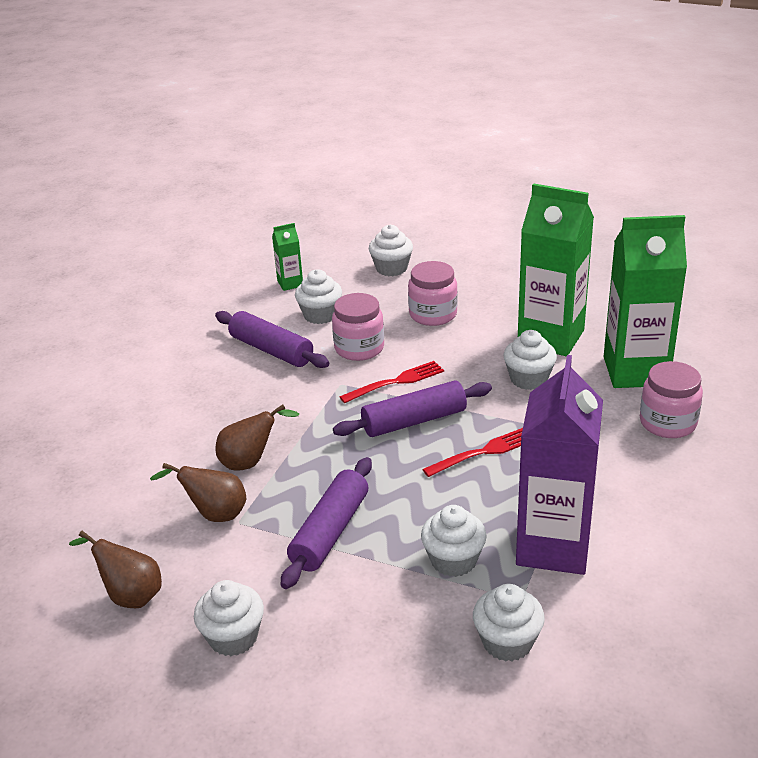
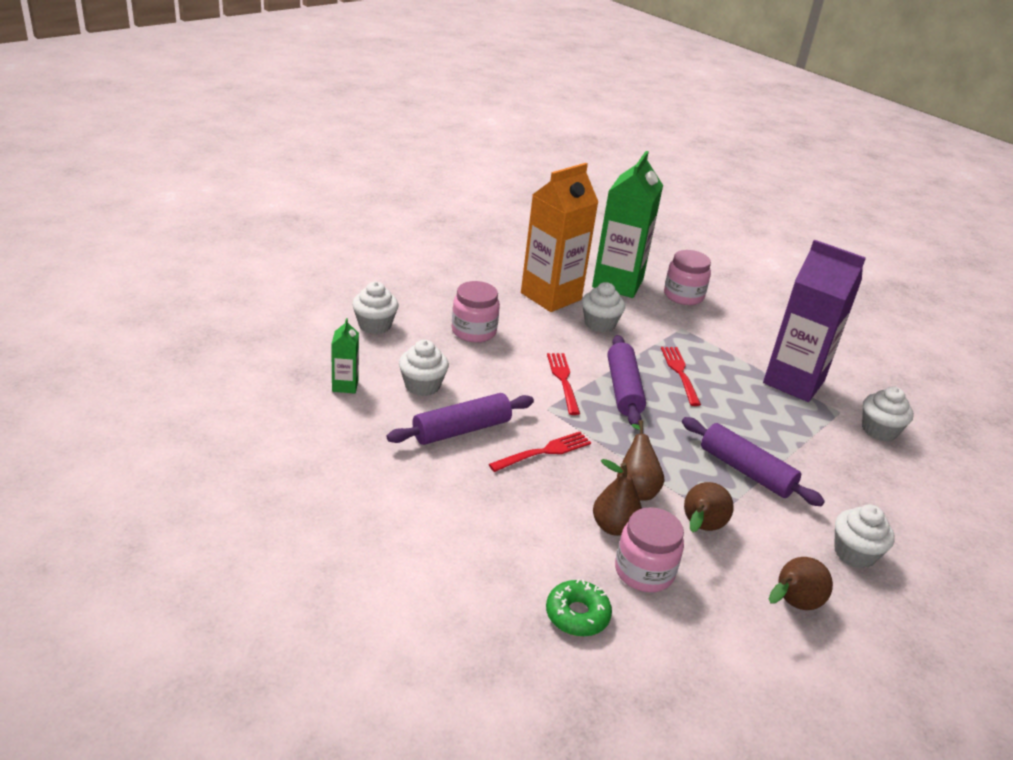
camera: 75 degrees left, 0 degrees up
pink jar [332,293,384,361] -> pink jar moved to [615,507,684,592]
white cupcake [421,505,487,577] -> none
green carton [518,183,594,356] -> orange carton [521,163,598,312]
none -> red fork [489,432,591,472]
none -> green donut [546,579,612,636]
none -> brown pear [593,459,642,536]

